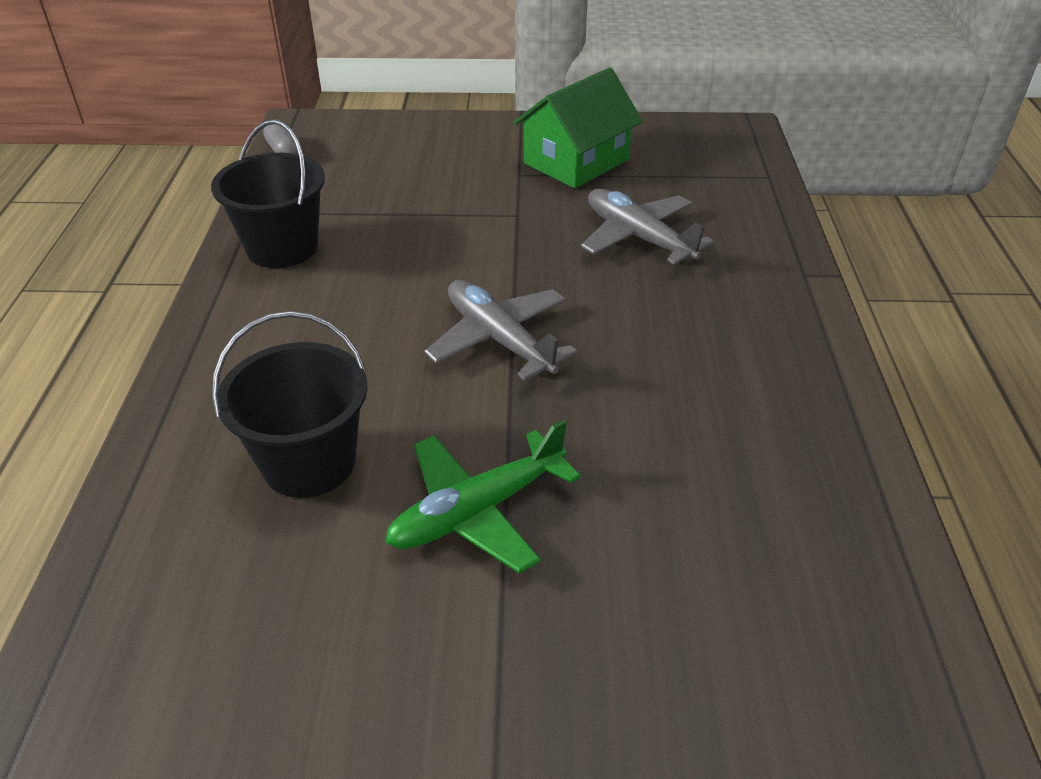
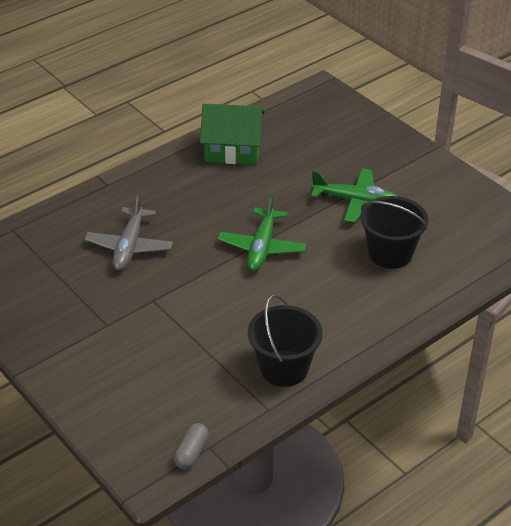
camera: 130 degrees left, 0 degrees up
grey plane [424,280,577,381] -> green plane [218,194,306,271]
green house [514,67,643,188] -> green house moved to [200,104,264,165]

